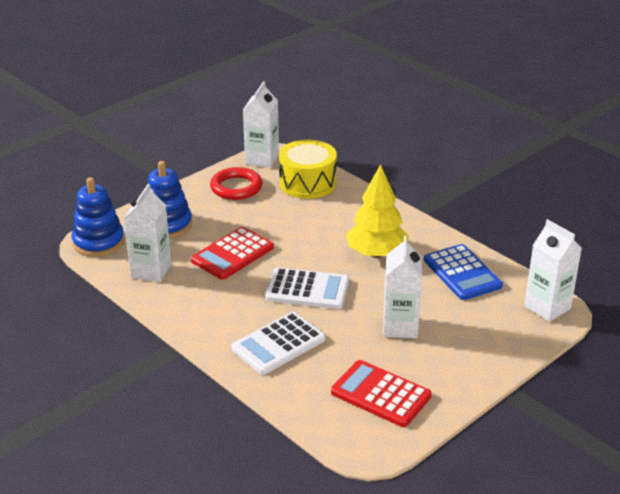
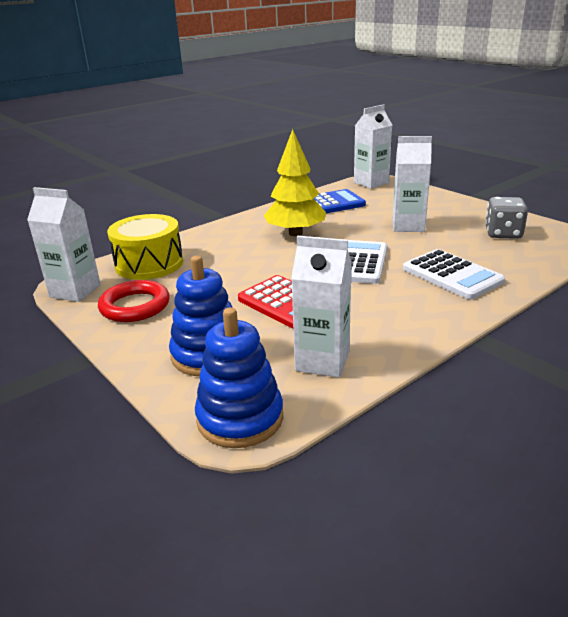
camera: 85 degrees left, 5 degrees down
red calculator [331,360,432,427] -> grey dice [485,197,528,239]

